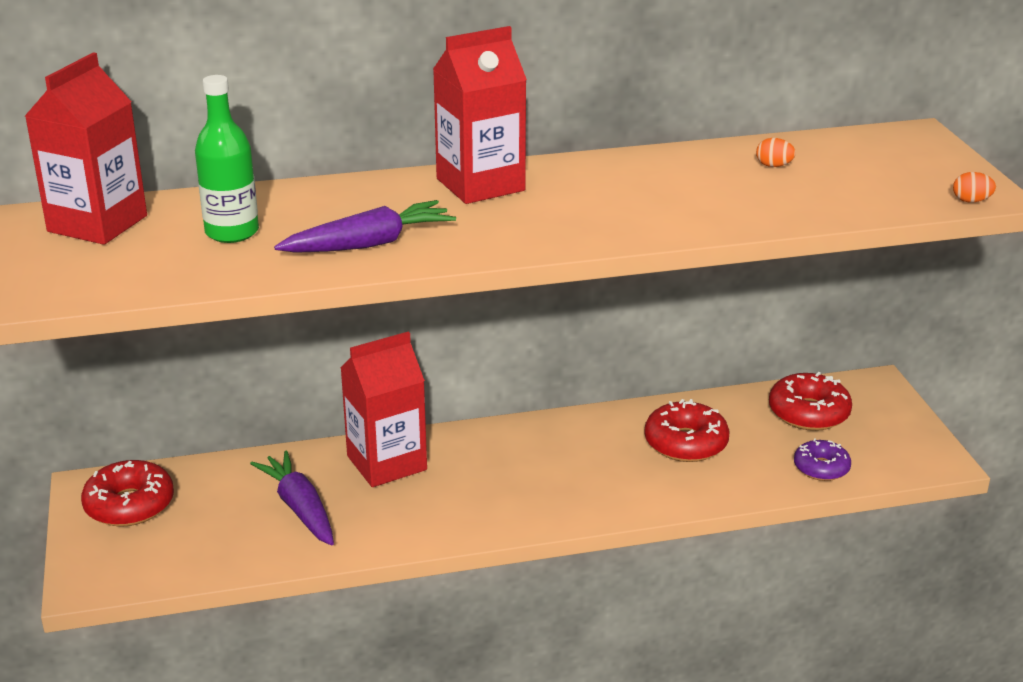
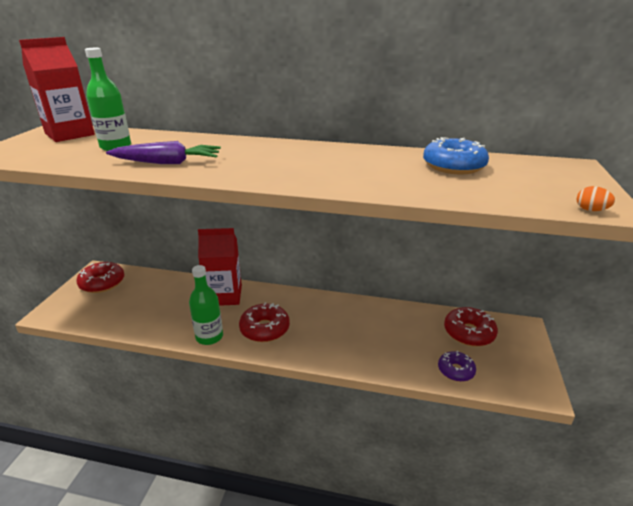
camera: 25 degrees right, 0 degrees up
purple carrot [250,451,334,545] -> none
red carton [433,26,527,204] -> none
red donut [644,399,729,462] -> red donut moved to [239,302,290,342]
orange egg [756,138,796,167] -> blue donut [423,137,489,174]
none -> green bottle [189,265,223,345]

